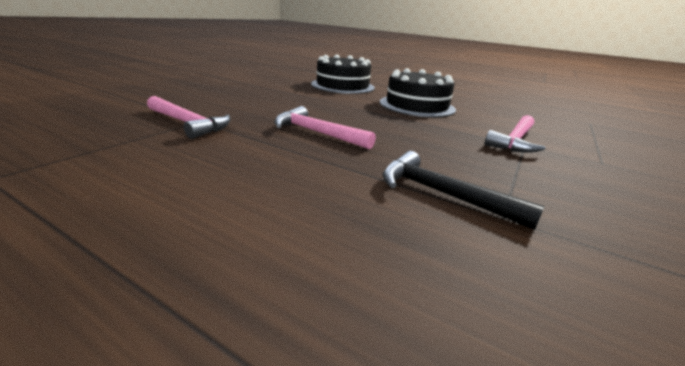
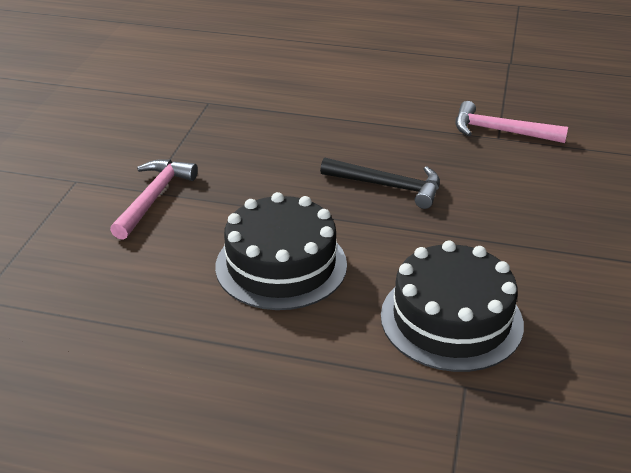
camera: 165 degrees right, 10 degrees up
pink hammer [274,106,376,149] -> none
black hammer [382,151,545,230] -> black hammer moved to [320,157,440,209]

